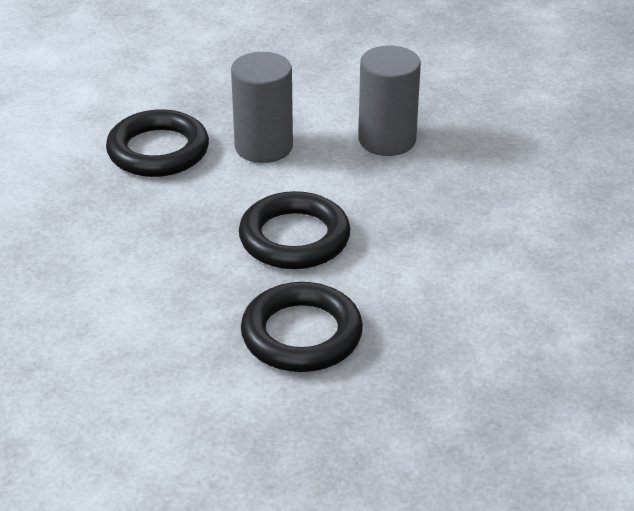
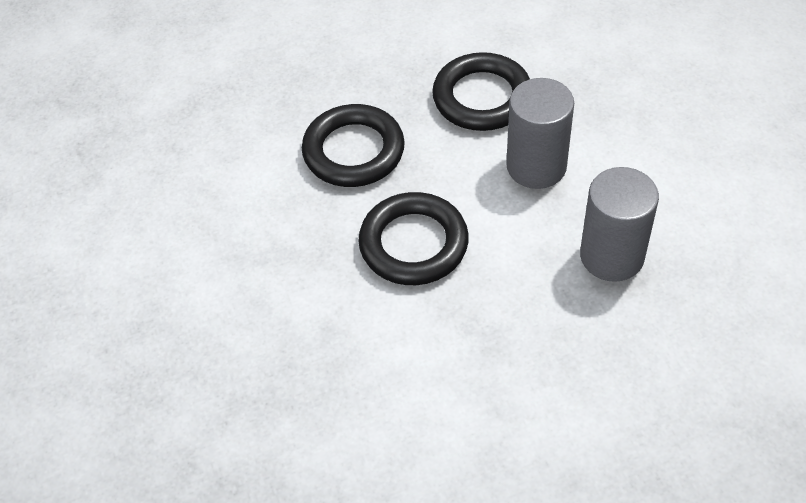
camera: 70 degrees right, 15 degrees up
black ring [241,282,363,372] -> black ring moved to [302,104,405,187]

